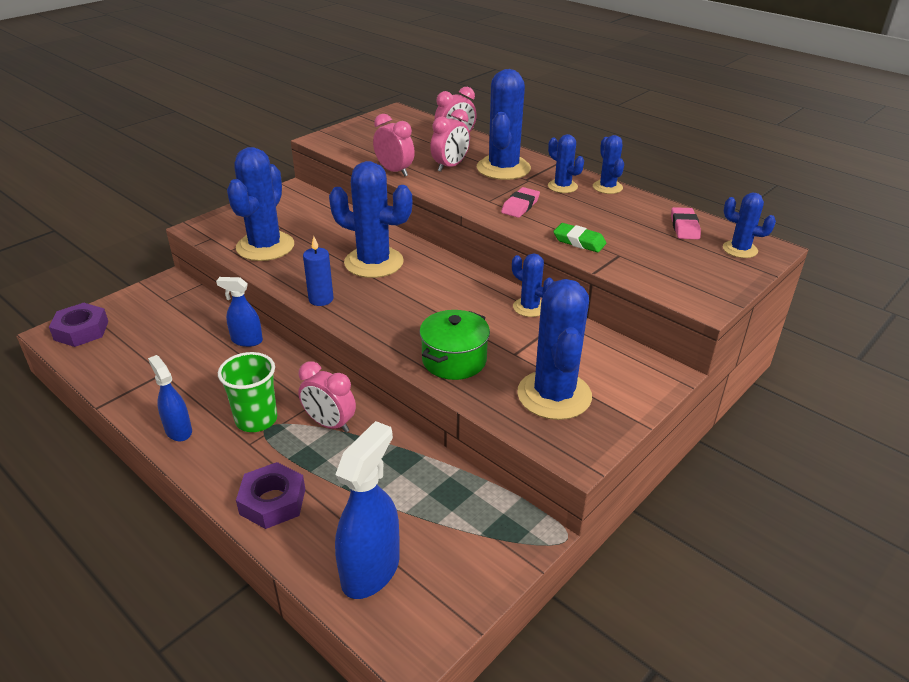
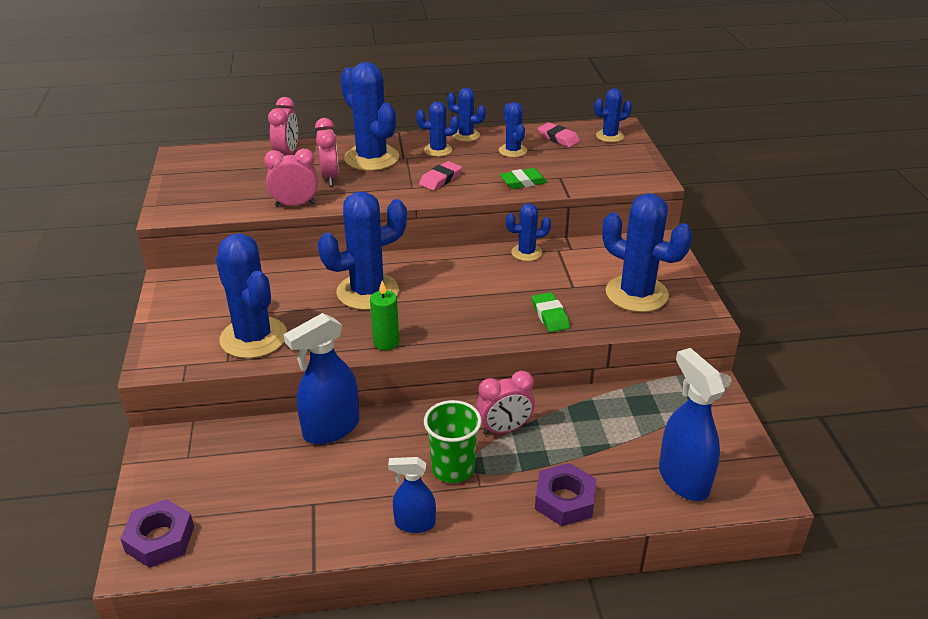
camera: 50 degrees left, 0 degrees up
blue spray bottle [216,277,263,347] -> blue spray bottle [283,313,360,444], size x1.68
blue candle [303,236,333,306] -> green candle [370,281,399,350]
green pot [419,310,490,380] -> green eraser [532,292,570,332]
pink eraser [501,187,540,218] -> pink eraser turned 60 degrees clockwise [419,161,462,191]
none -> blue cactus [499,102,527,158]

